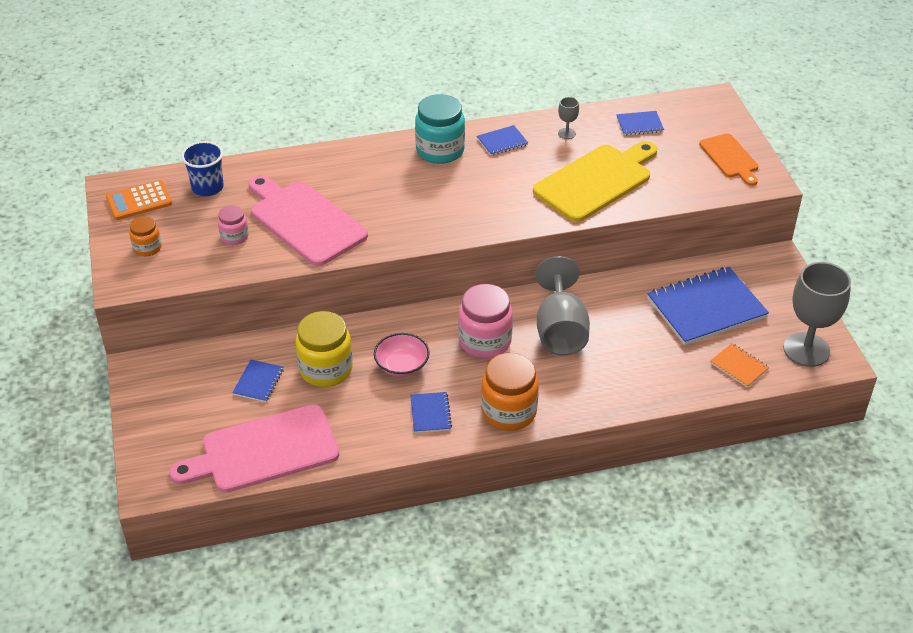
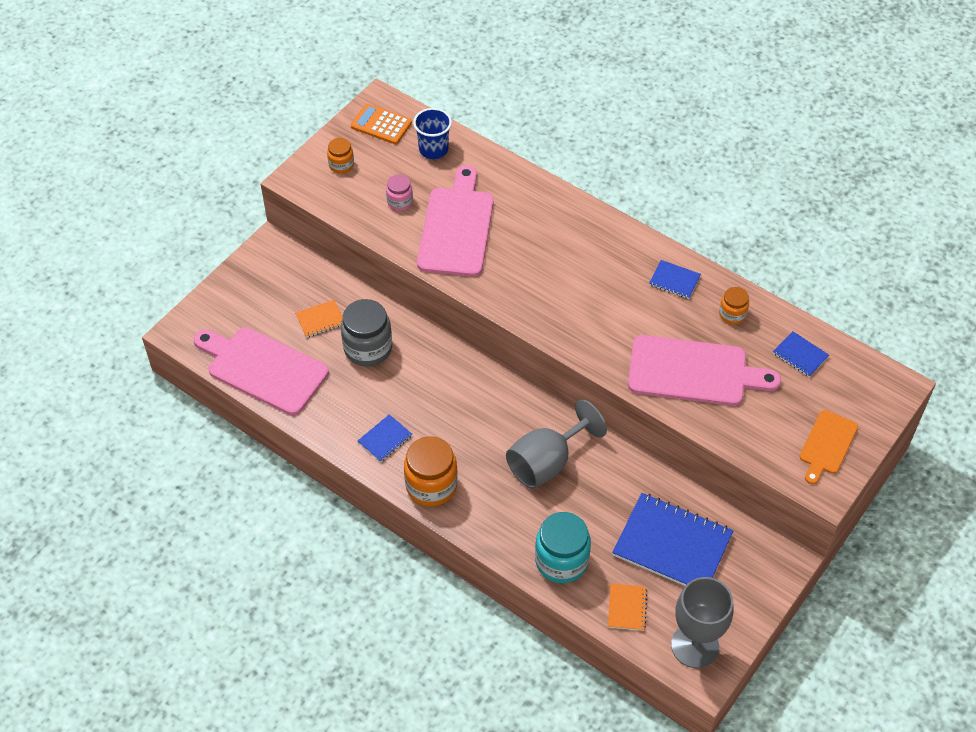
camera: 50 degrees right, 10 degrees up
blue notebook [232,360,284,402] -> orange notebook [295,300,343,338]
yellow jar [295,311,353,387] -> grey jar [341,299,392,366]
pink bowl [374,333,430,377] -> none
turquoise jar [415,94,465,164] -> turquoise jar moved to [535,512,591,583]
pink jar [458,284,513,358] -> none
yellow cutting board [533,141,657,222] -> pink cutting board [628,335,781,406]
grey goblet [558,97,579,139] -> orange jar [719,287,749,325]

